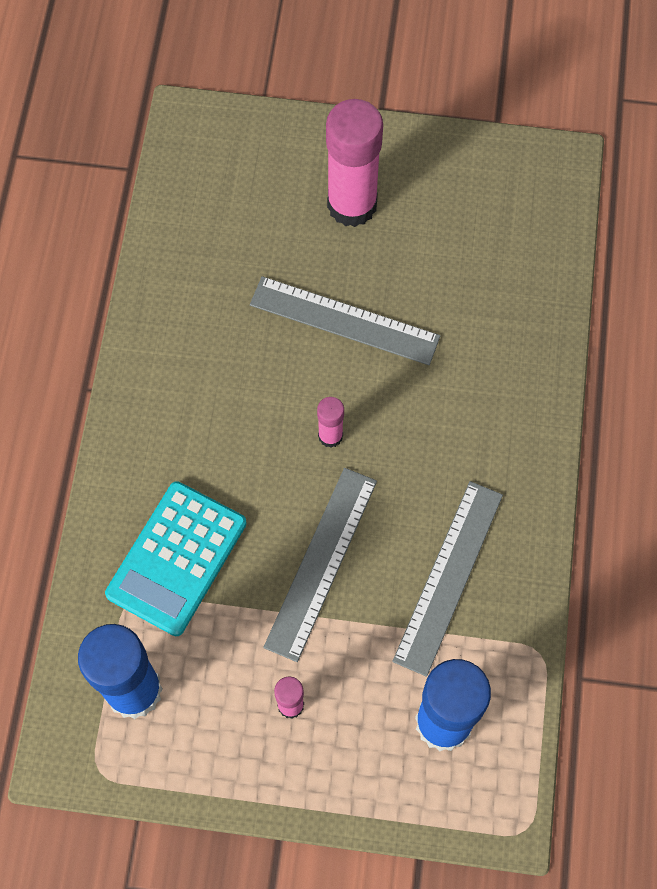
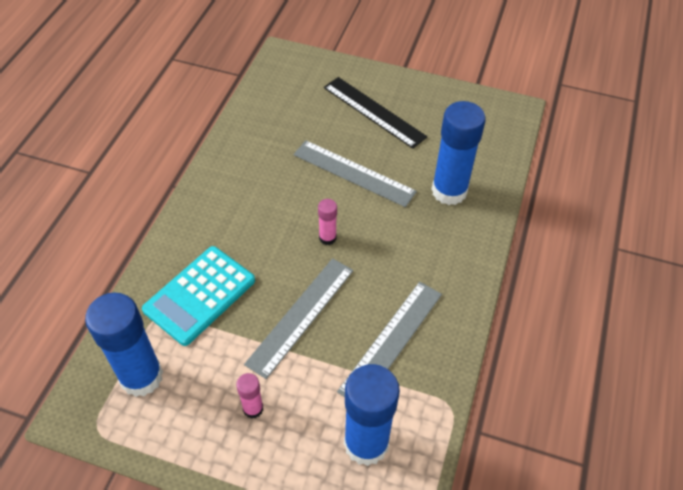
camera: 10 degrees right, 15 degrees down
pink glue stick [326,99,383,227] -> black ruler [324,77,428,149]
none -> blue glue stick [431,101,486,205]

